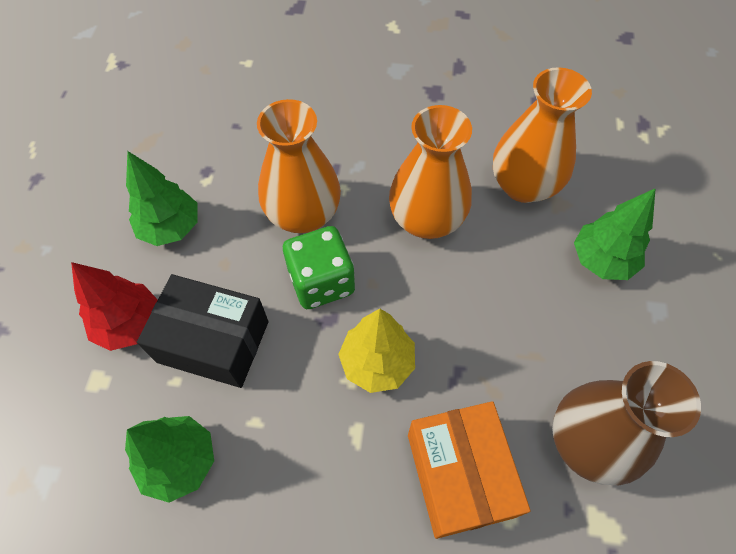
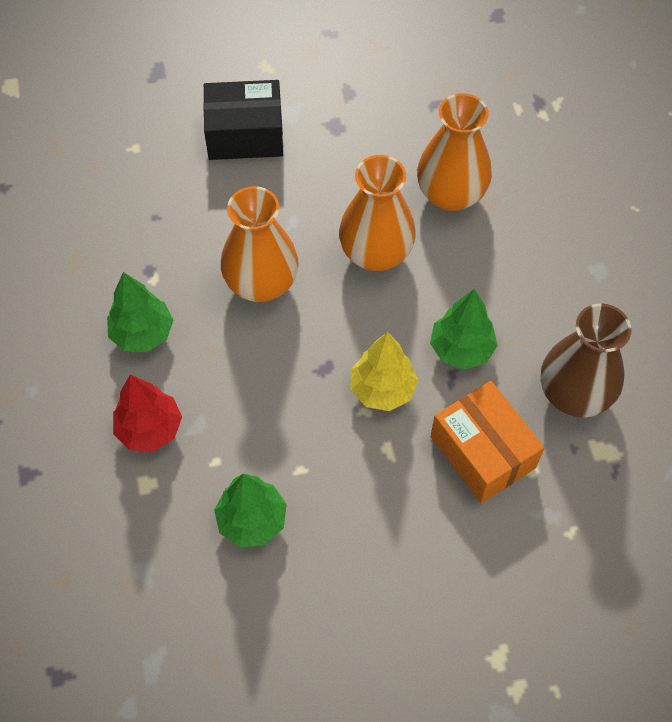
camera: 20 degrees left, 0 degrees up
black box [137,274,269,388] -> black box moved to [203,80,283,160]
green dice [283,226,355,309] -> none
green tree [574,188,656,280] -> green tree moved to [430,289,498,370]

